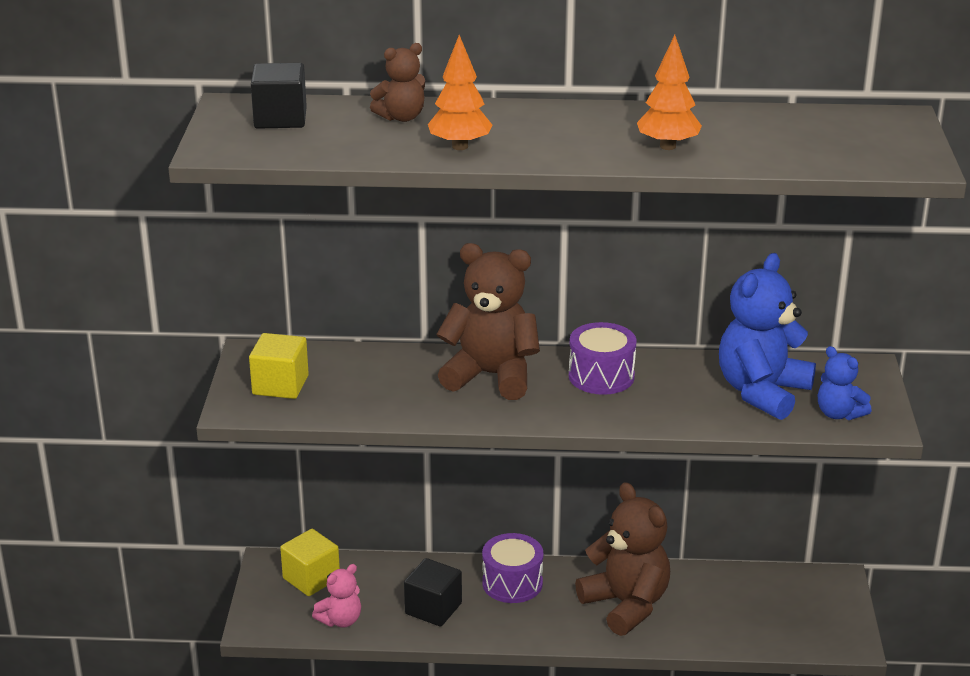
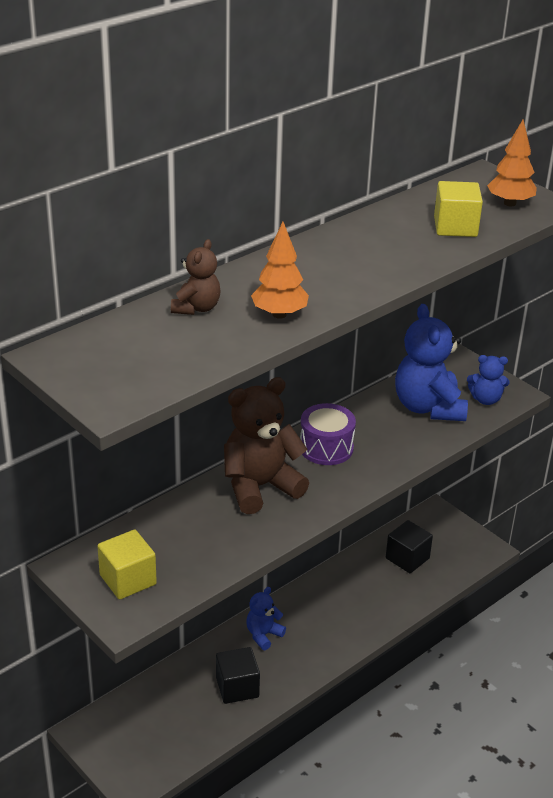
camera: 45 degrees left, 5 degrees up
black cube [251,63,307,129] -> black cube moved to [386,520,433,573]
yellow cube [280,529,340,596] -> yellow cube moved to [434,181,483,237]
pink teddy bear [312,564,361,627] -> none
purple drum [482,533,543,603] -> blue teddy bear [246,587,286,650]
brown teddy bear [575,482,670,636] -> none
orange tree [637,35,702,150] -> orange tree moved to [487,120,537,206]

